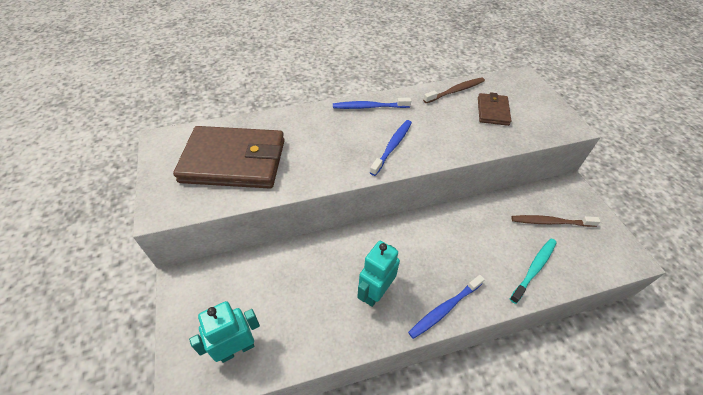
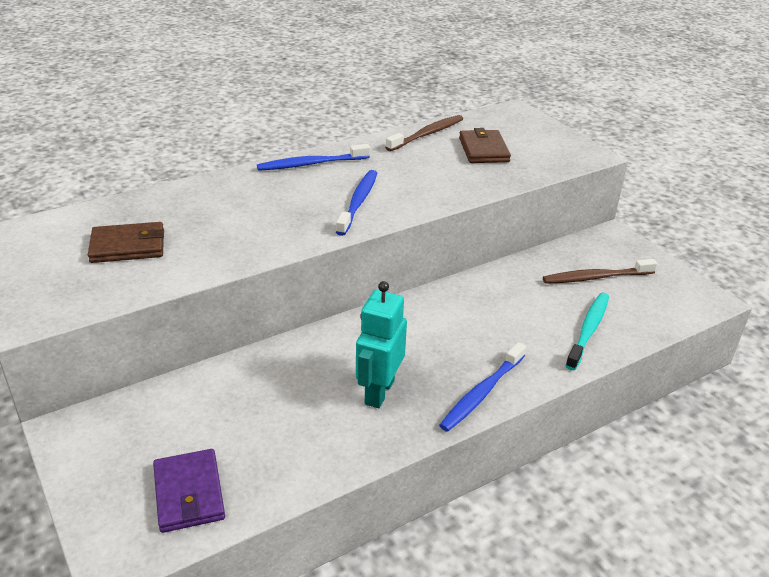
camera: 15 degrees left, 15 degrees down
brown wallet [173,126,285,188] -> brown wallet [88,222,164,263], size x0.49
turquoise robot [189,301,260,363] -> purple wallet [153,449,225,533]

